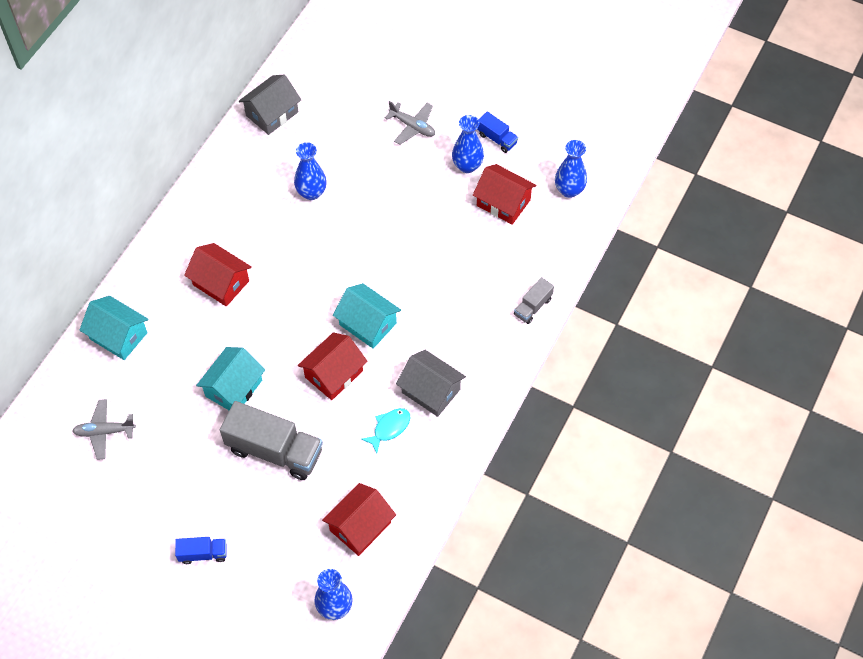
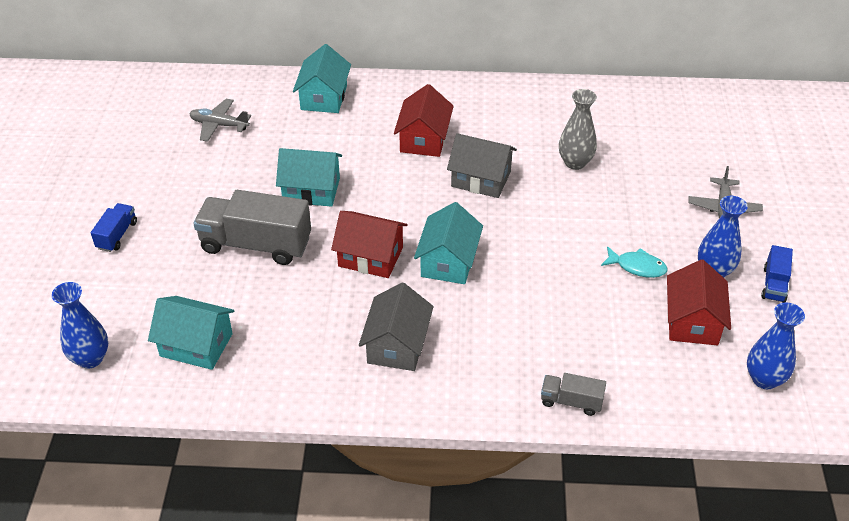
camera: 65 degrees right, 15 degrees down
grey plane [72,399,136,460] -> grey plane turned 45 degrees counterclockwise [189,99,251,142]
blue truck [175,537,227,564] -> blue truck turned 135 degrees counterclockwise [91,203,137,252]
grey truck [220,401,323,480] -> grey truck turned 105 degrees clockwise [194,190,311,265]
grey house [239,74,301,135] -> grey house moved to [447,133,517,198]
blue vase [294,142,327,200] -> grey vase [559,89,597,170]
red house [322,483,396,556] -> turquoise house [148,296,234,370]
turquoise fish [361,408,410,454] -> turquoise fish moved to [601,246,668,278]

